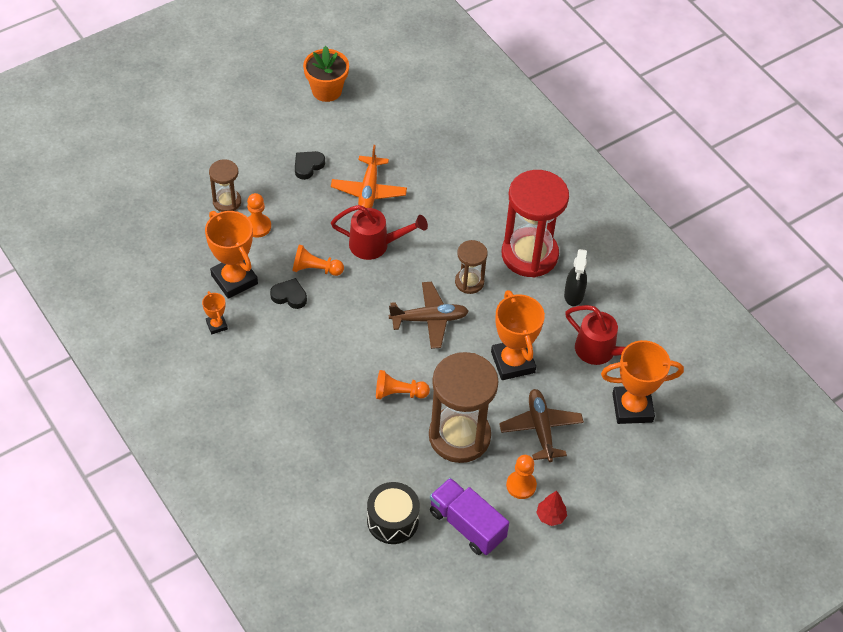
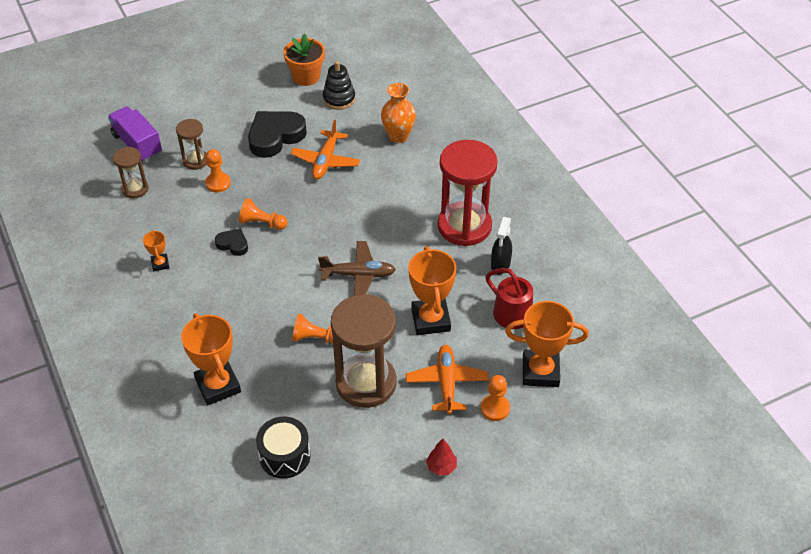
camera: 10 degrees right, 5 degrees down
orange trophy [205,211,258,299] -> orange trophy moved to [181,313,241,405]
black heart [295,151,325,180] -> black heart [248,111,307,158], size x1.95
red watering can [331,205,428,260] -> none
purple truck [430,478,509,555] -> purple truck moved to [108,106,162,162]
brown hourglass [455,240,488,294] -> brown hourglass moved to [113,147,149,198]
brown plane [499,389,584,462] -> orange plane [406,345,489,415]
orange pawn [506,455,537,499] -> orange pawn moved to [481,375,510,421]
none -> black stacking toy [323,61,355,110]
none -> orange vase [381,83,416,143]

